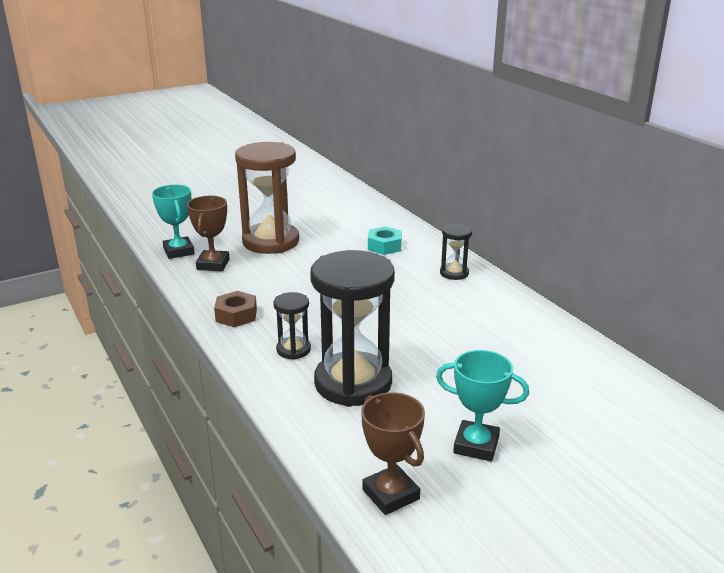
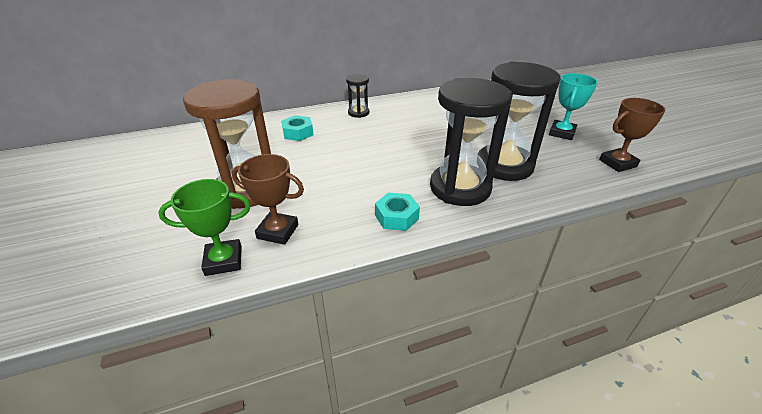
camera: 80 degrees left, 10 degrees up
turquoise trophy [152,184,195,259] -> green trophy [158,179,251,276]
brown nut [214,291,257,327] -> turquoise nut [375,193,420,231]
black hourglass [273,292,311,360] -> black hourglass [430,78,512,206], size x2.12

